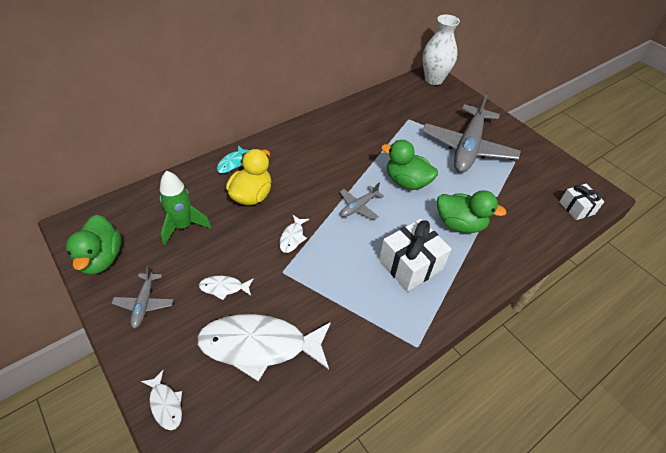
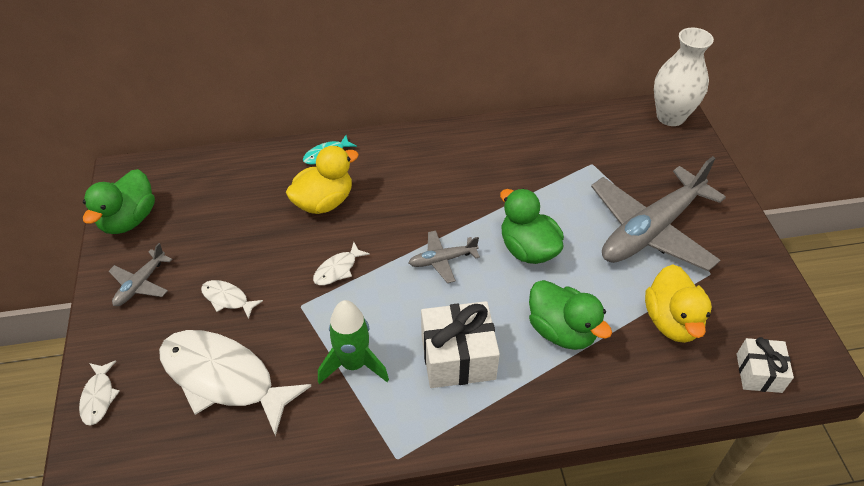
camera: 30 degrees right, 0 degrees up
green rocket [160,171,211,245] -> green rocket moved to [318,300,389,384]
none -> yellow duck [645,264,712,343]

